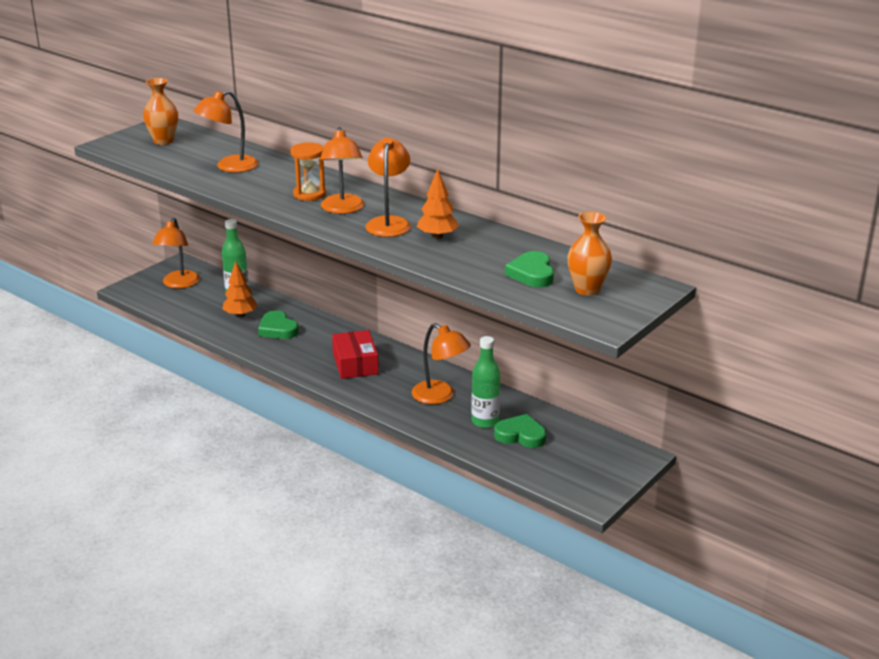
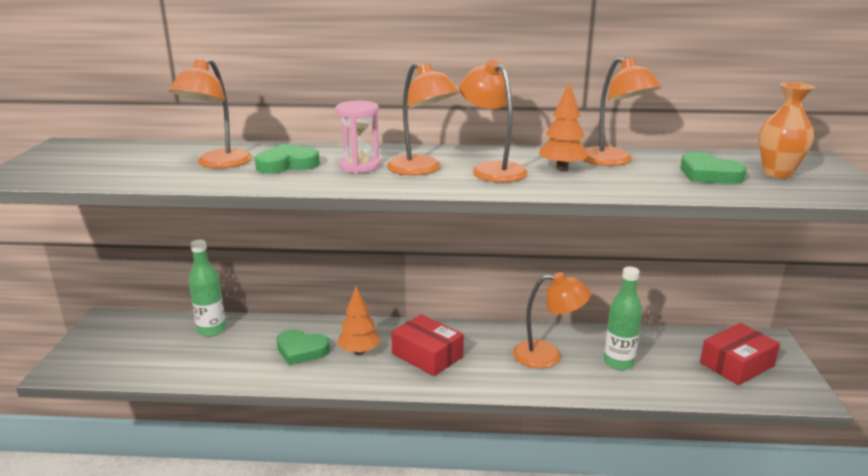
camera: 35 degrees left, 5 degrees down
orange vase [143,78,178,145] -> none
orange lamp [152,218,200,288] -> orange lamp moved to [583,57,661,166]
orange tree [222,261,258,317] -> orange tree moved to [337,286,381,355]
orange hourglass [290,142,326,201] -> pink hourglass [336,101,381,173]
green heart [494,414,546,448] -> green heart moved to [255,144,320,173]
none -> red box [700,323,780,385]

